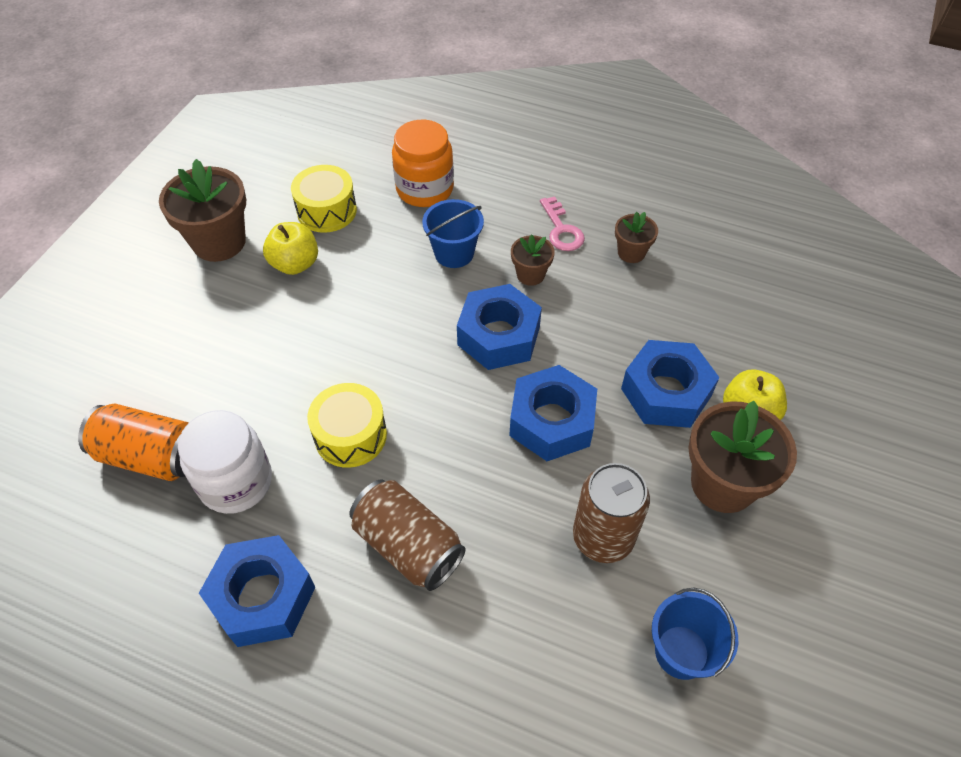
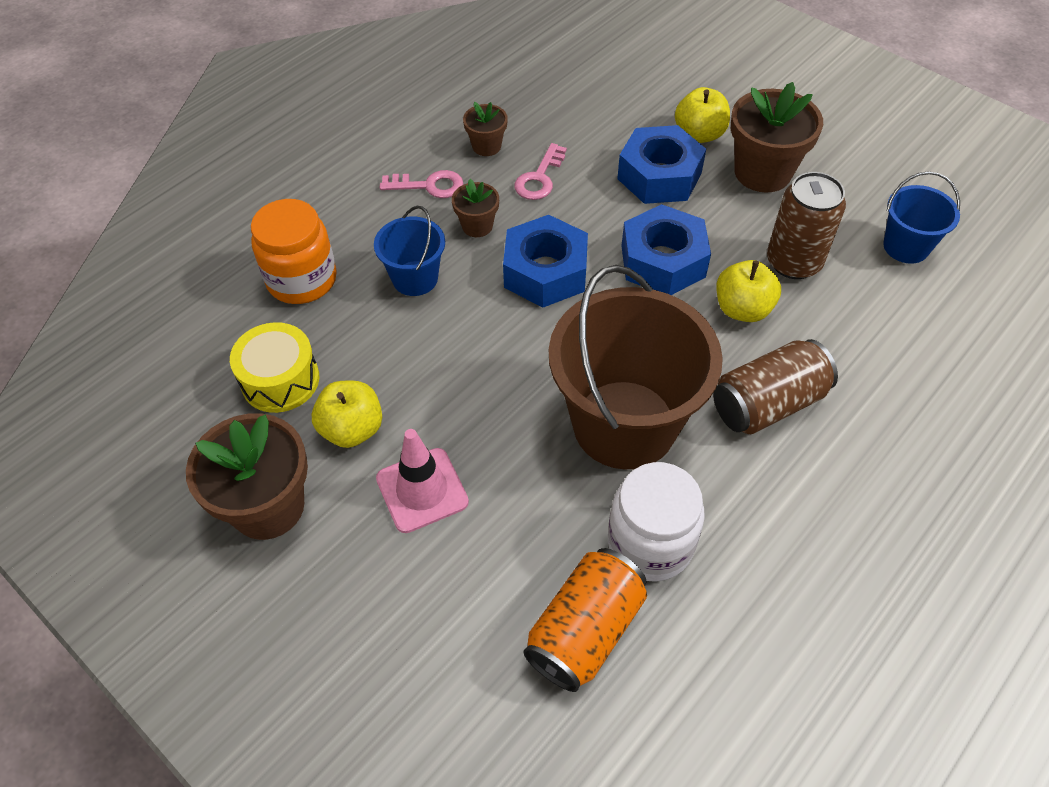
camera: 70 degrees left, 0 degrees up
blue nut [199,535,315,647] -> none
yellow drum [307,383,387,468] -> brown bucket [549,265,723,469]
none -> pink traffic cone [376,429,469,533]
none -> pink key [514,143,567,200]
none -> yellow apple [716,260,781,322]

